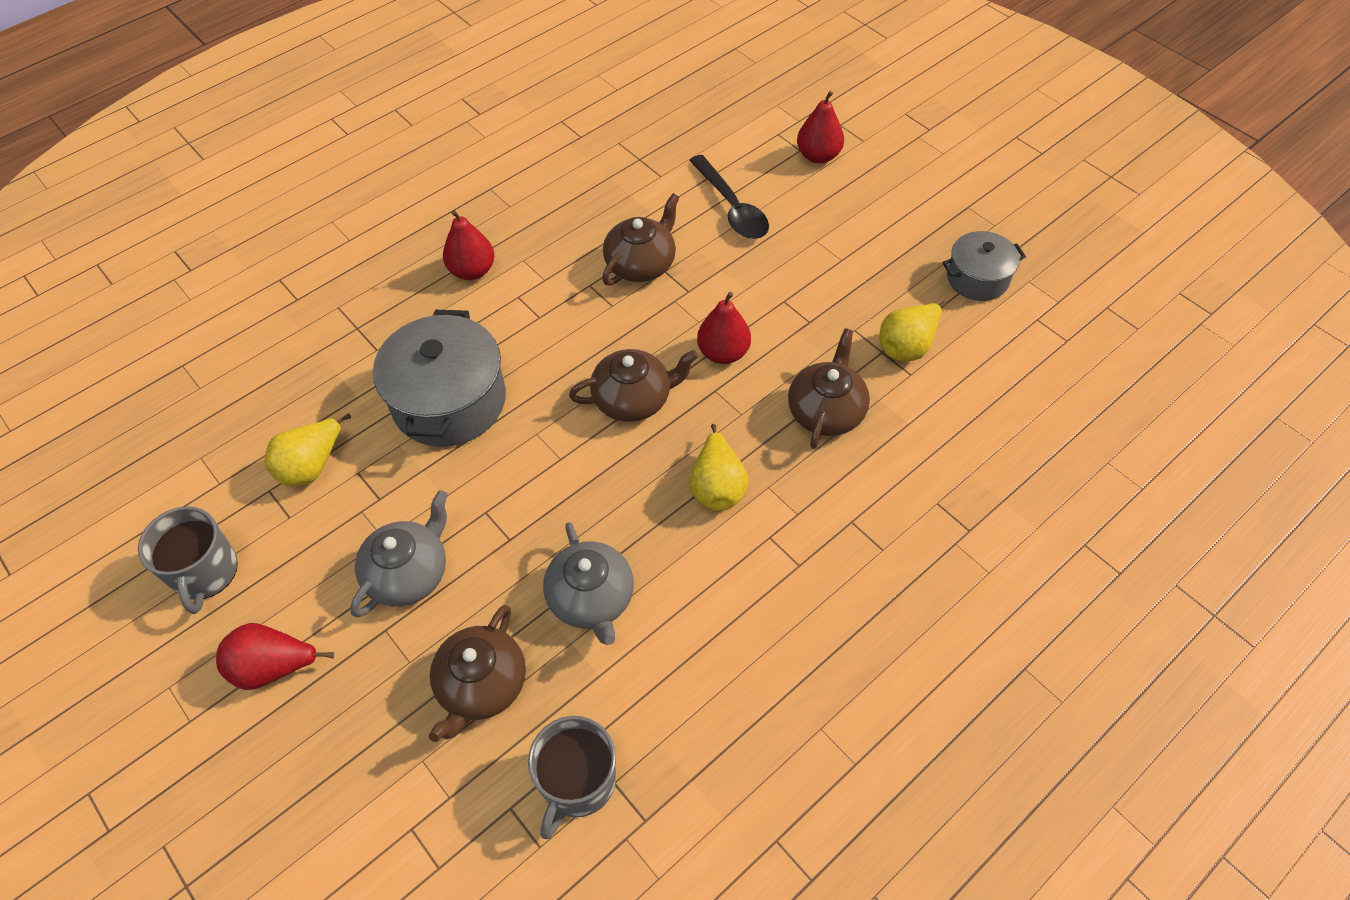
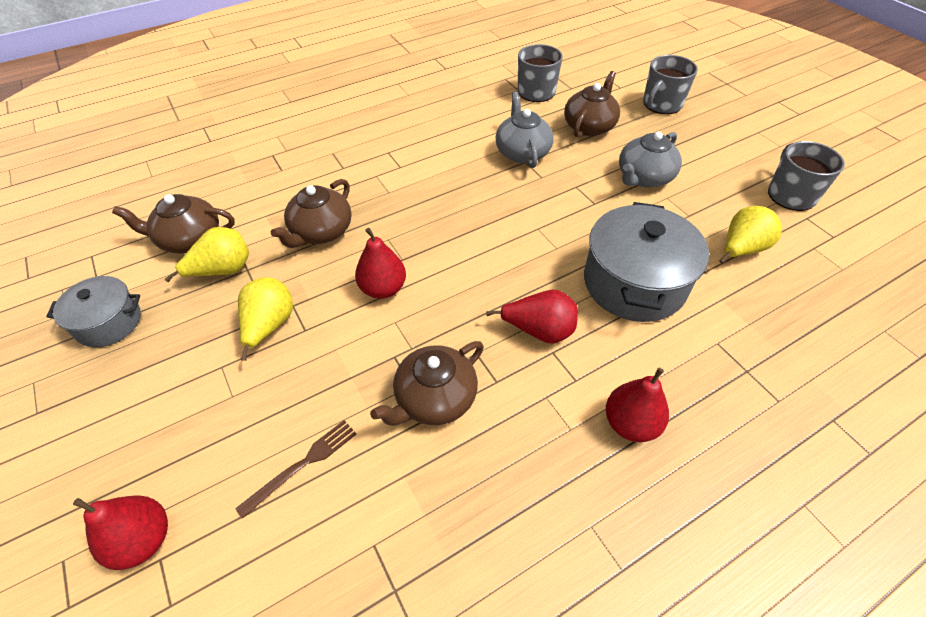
camera: 170 degrees left, 5 degrees down
red pear [216,623,334,690] -> red pear moved to [486,290,578,344]
brown teapot [569,349,698,422] -> brown teapot moved to [112,194,235,253]
black spoon [689,155,769,239] -> brown fork [235,420,356,519]
yellow pear [689,424,749,511] -> yellow pear moved to [238,277,293,361]
none -> grey mug [643,55,698,114]

